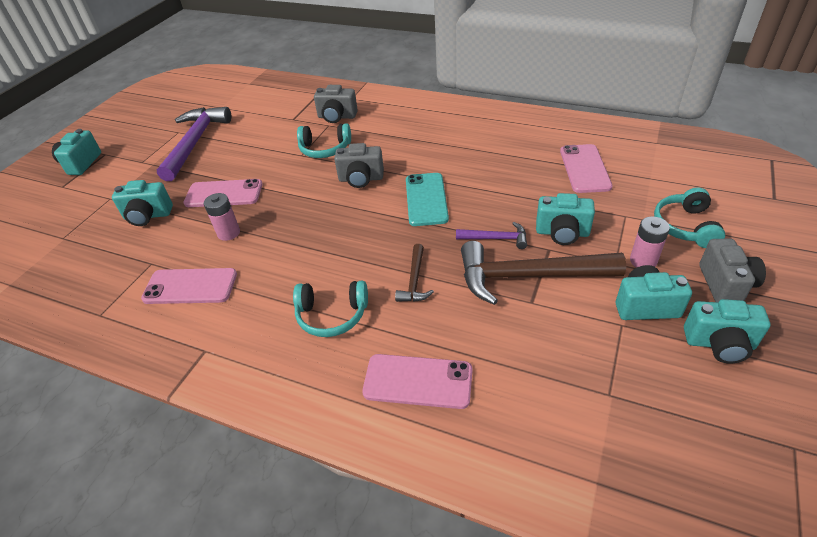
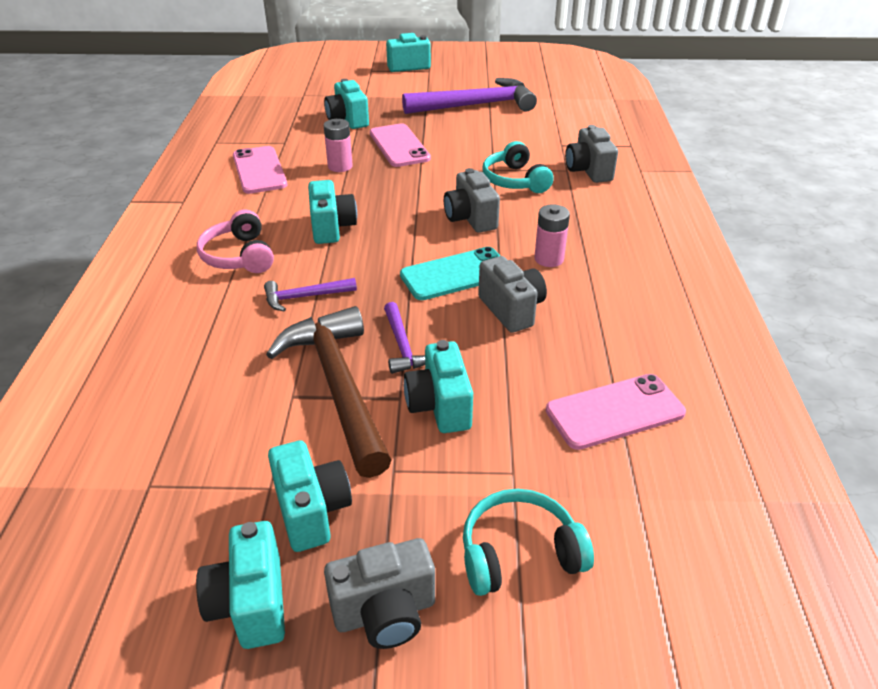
camera: 65 degrees right, 5 degrees down
turquoise headphones [293,281,368,337] -> pink headphones [197,209,274,273]
pink phone [362,354,473,409] -> none
brown hammer [395,244,434,302] -> purple hammer [264,278,357,311]
pink battery [630,217,670,267] -> pink battery moved to [534,205,570,267]
none -> turquoise camera [308,180,357,244]
none -> grey camera [478,256,547,333]

